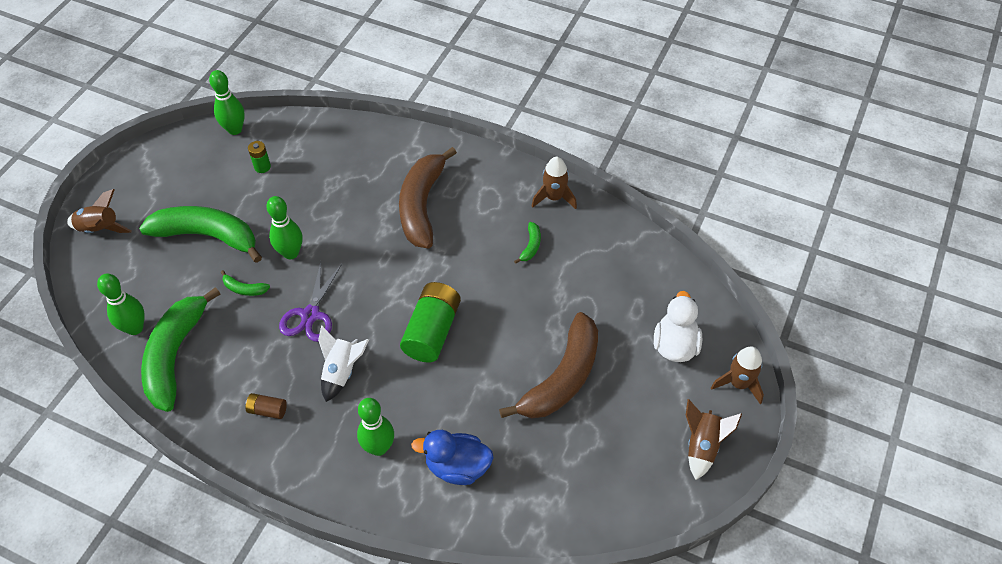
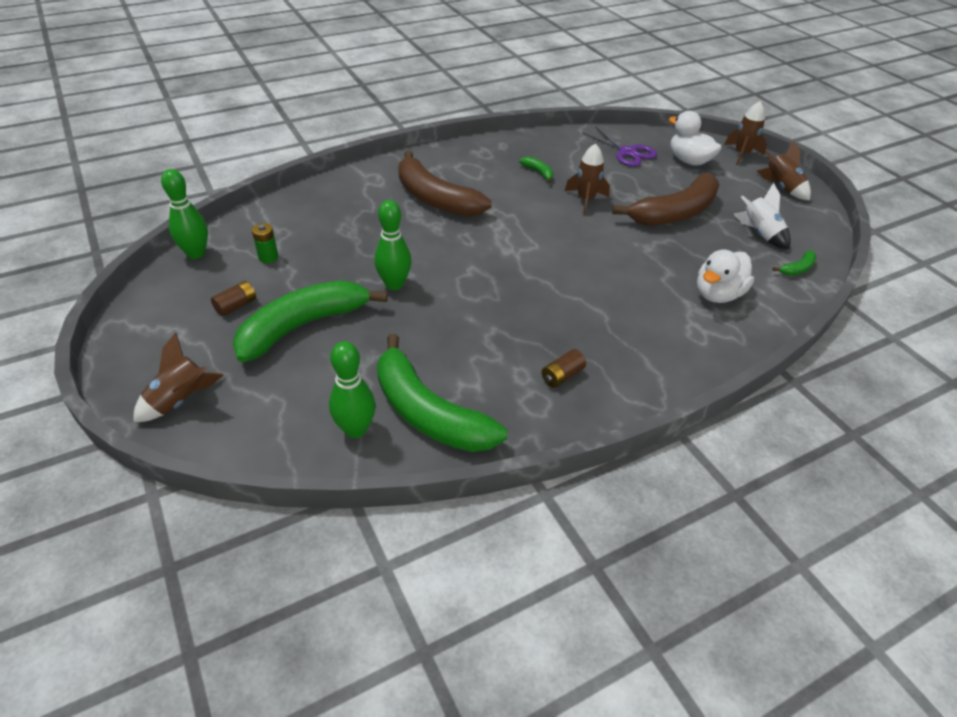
camera: 55 degrees left, 10 degrees down
green banana [221,270,270,296] -> green banana moved to [772,250,816,275]
purple scissors [279,262,342,342] -> purple scissors moved to [582,126,657,166]
white rocket [318,325,369,402] -> white rocket moved to [733,183,791,249]
green bowling pin [357,398,394,456] -> none
green battery [400,282,461,363] -> none
blue duck [411,430,494,485] -> white duck [697,250,754,303]
brown banana [499,312,598,418] -> brown banana turned 75 degrees clockwise [612,173,719,226]
brown rocket [531,157,577,209] -> brown rocket moved to [565,143,610,215]
none -> brown battery [211,281,256,316]

